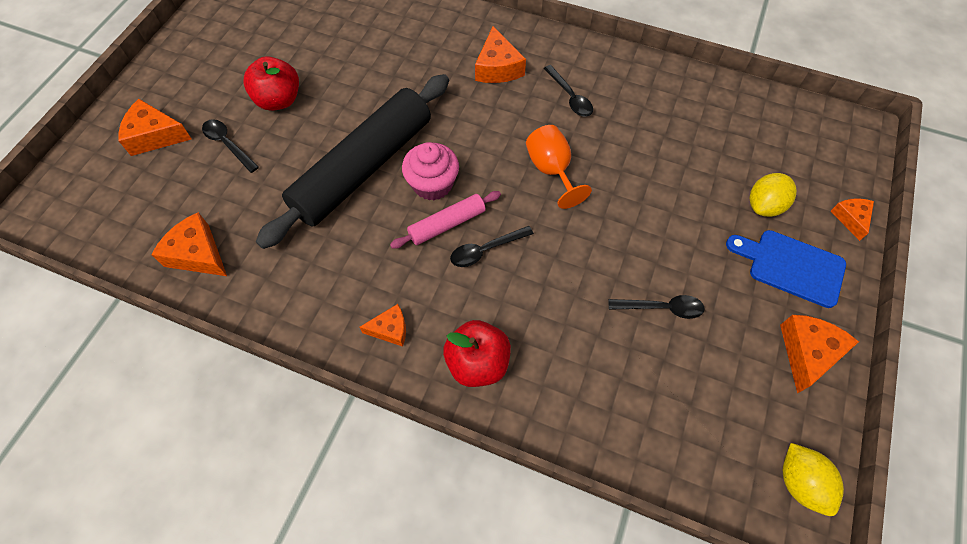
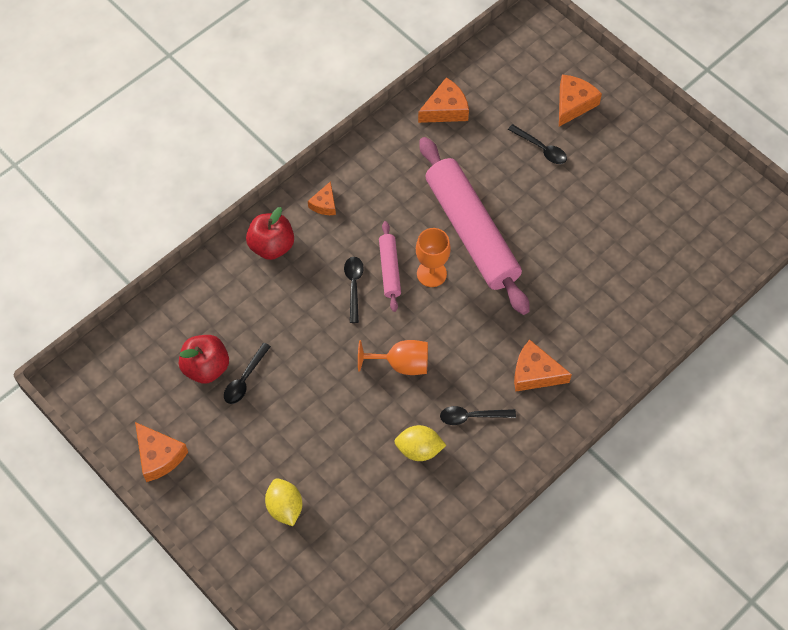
camera: 115 degrees right, 0 degrees up
black spoon [202,119,259,173] -> black spoon turned 60 degrees clockwise [508,124,567,164]
red apple [243,56,299,111] -> red apple moved to [179,335,229,384]
black rolling pin [256,74,449,249] -> pink rolling pin [419,137,530,315]
pink cupcake [402,142,459,201] -> orange goblet [416,228,451,287]
blue cutting board [726,230,846,308] -> none
yellow lemon [783,443,844,516] -> yellow lemon moved to [394,425,446,461]
orange cheese [830,198,874,241] -> none

